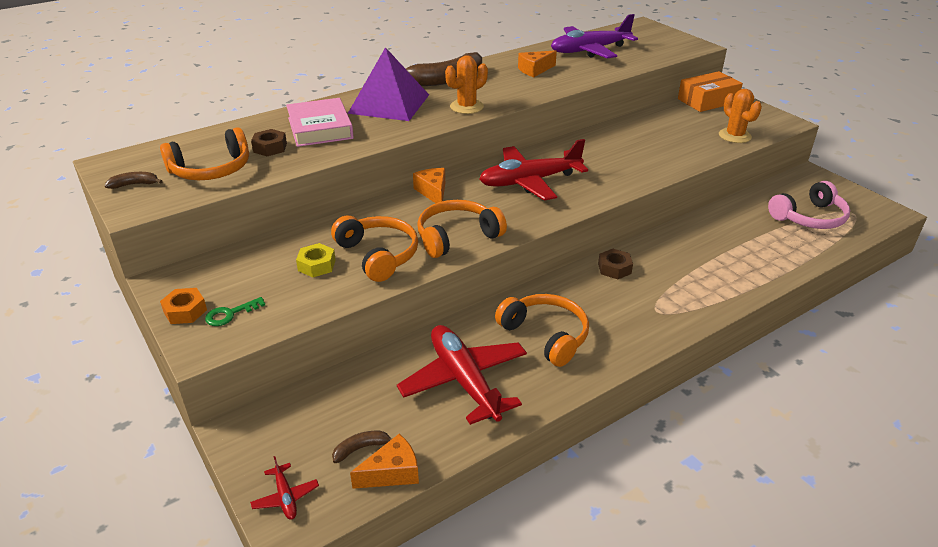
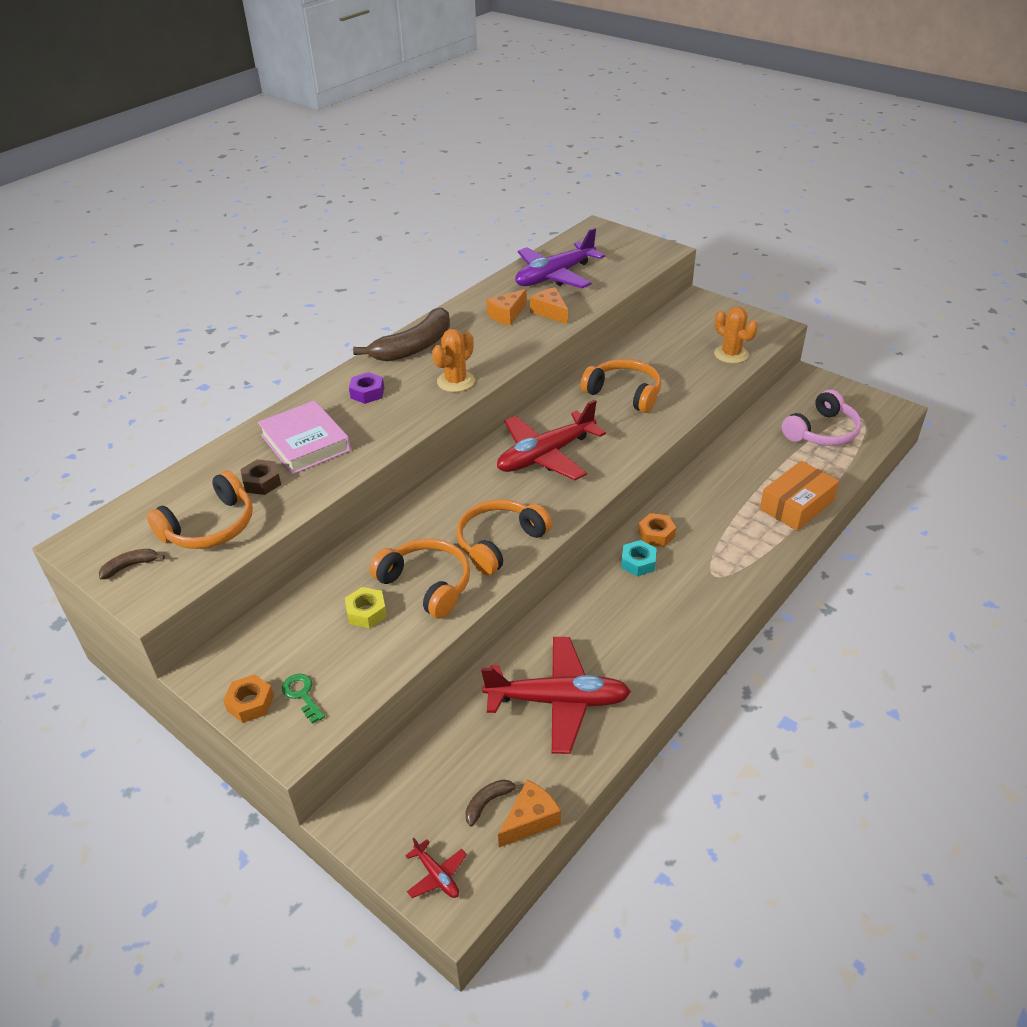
camera: 15 degrees left, 5 degrees up
green key [205,297,265,326] -> green key turned 105 degrees clockwise [282,674,325,723]
purple pyramid [348,47,429,121] -> purple nut [349,372,384,404]
red plane [397,325,527,425] -> red plane turned 135 degrees clockwise [481,637,631,754]
orange cheese [413,168,445,203] -> orange cheese moved to [530,287,568,324]
orange headphones [495,294,589,367] -> orange headphones moved to [581,359,661,413]
brown nut [598,249,633,279] -> orange nut [638,513,676,547]
orange box [678,71,743,112] -> orange box moved to [760,461,839,531]
none -> turquoise nut [621,540,657,576]

